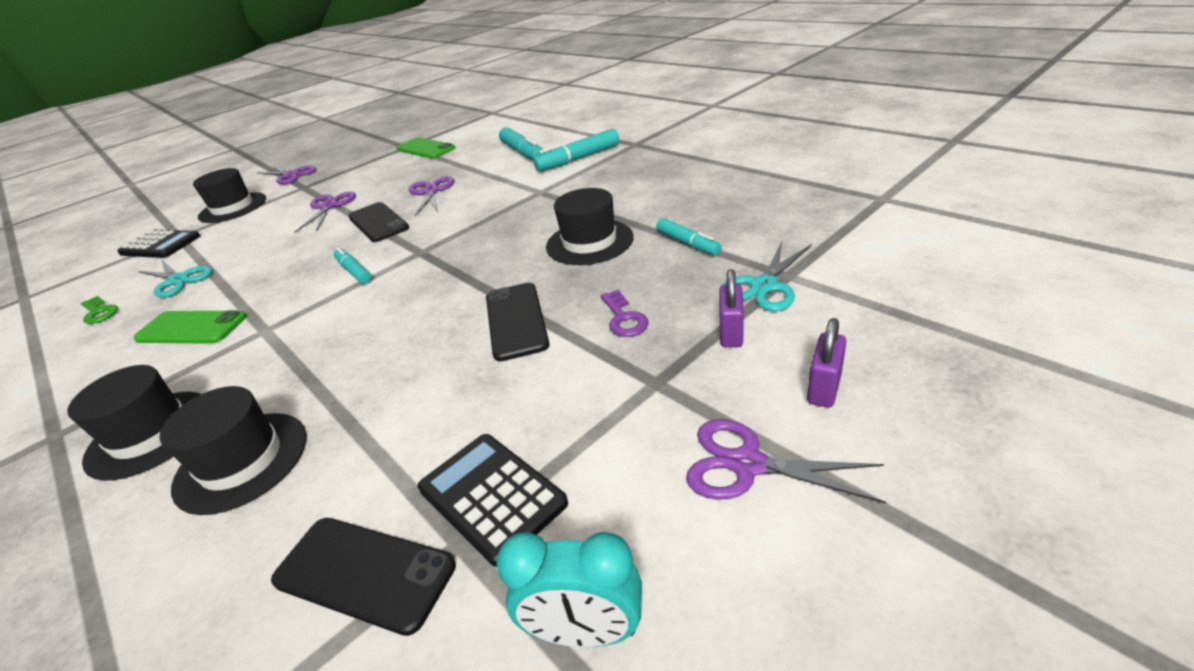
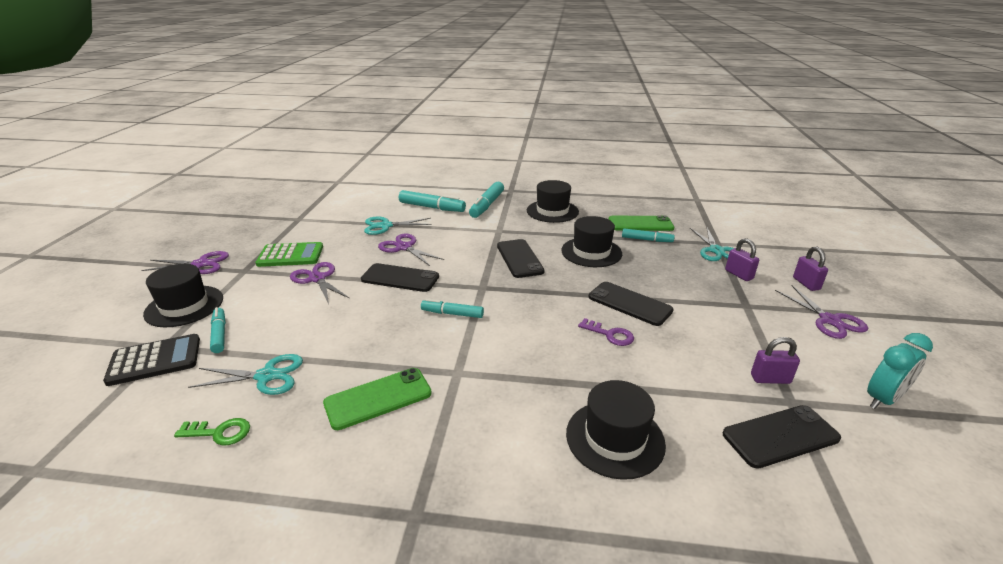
camera: 45 degrees left, 5 degrees down
black hat [67,365,201,481] -> black hat moved to [527,180,579,223]
green phone [396,137,455,159] -> green phone moved to [609,215,674,231]
black calculator [418,434,568,567] -> purple padlock [751,337,800,384]
purple key [600,290,649,337] -> purple key moved to [578,318,634,346]
purple scissors [686,419,886,503] -> purple scissors turned 90 degrees counterclockwise [775,286,868,339]
none -> turquoise marker [210,307,226,353]
none -> green calculator [255,242,323,267]
none -> turquoise scissors [364,216,432,235]
none -> black phone [497,239,545,278]

